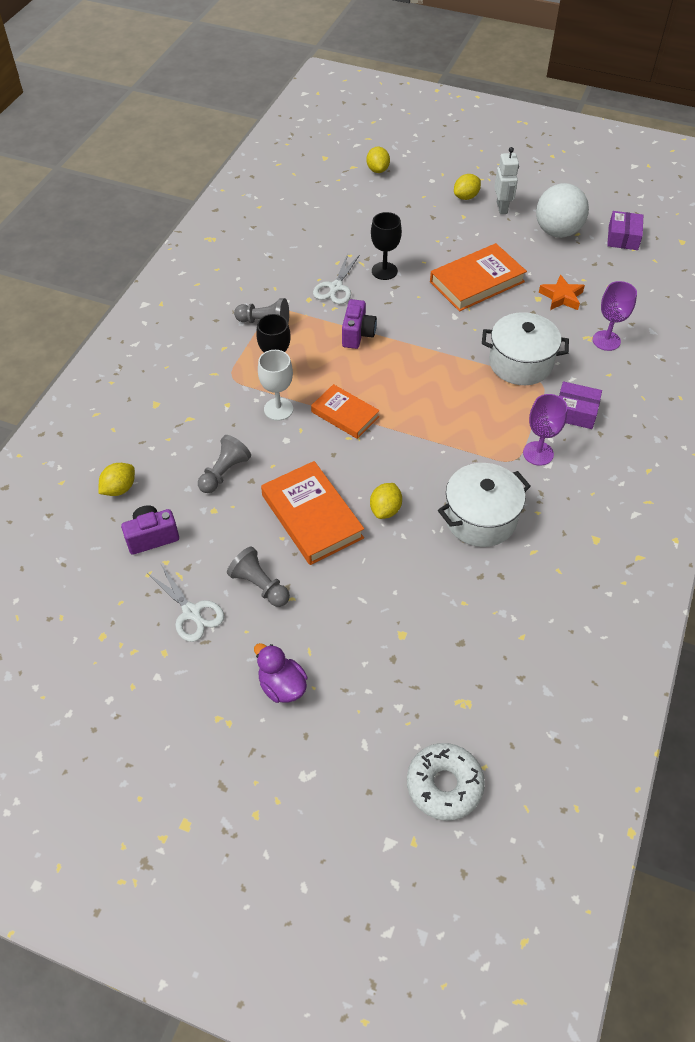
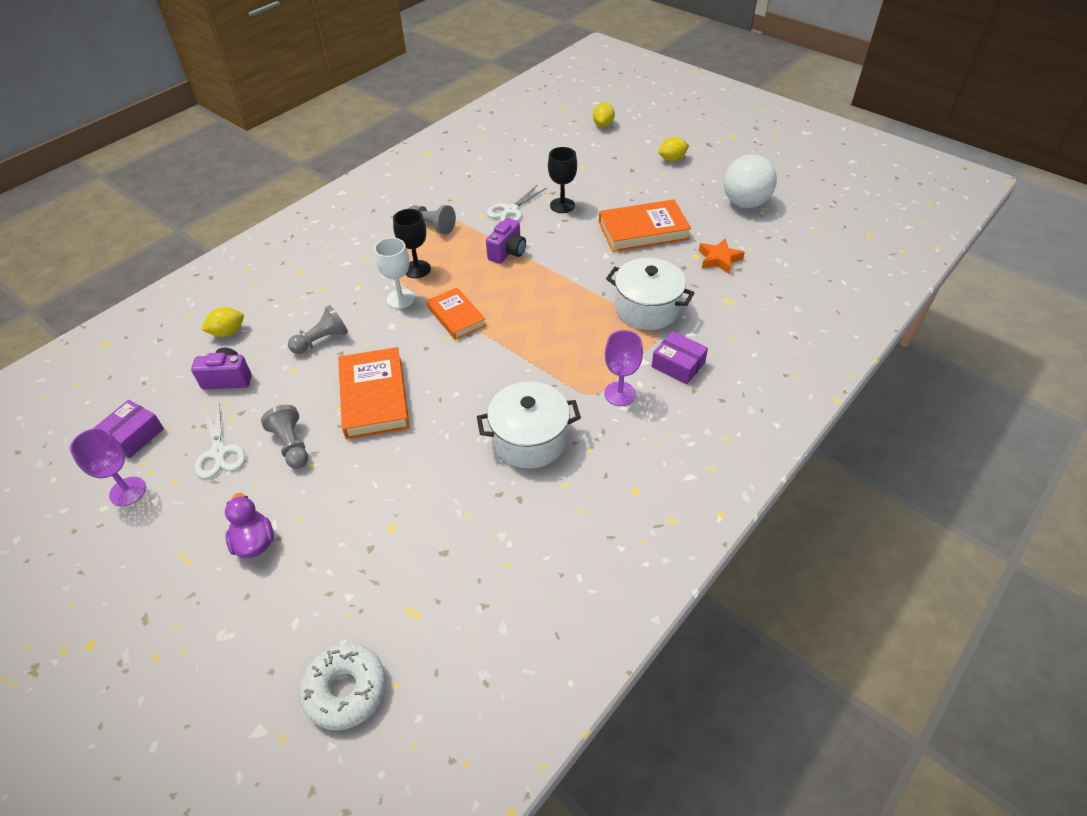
camera: 20 degrees right, 5 degrees down
yellow lemon [370,483,402,519] -> none
white robot [494,147,519,214] -> none
purple goblet [593,281,637,351] -> purple goblet moved to [70,428,146,506]
purple box [607,211,643,250] -> purple box moved to [94,400,164,458]

